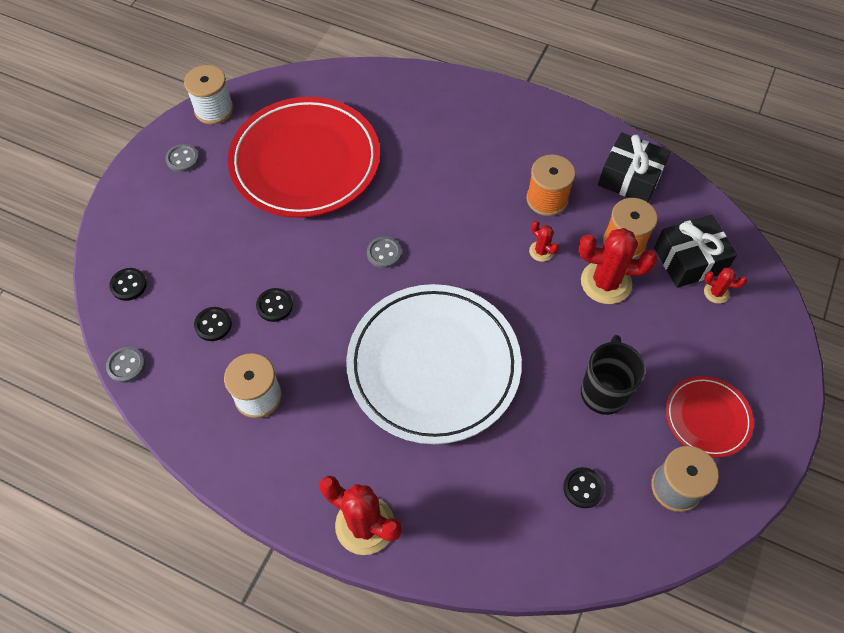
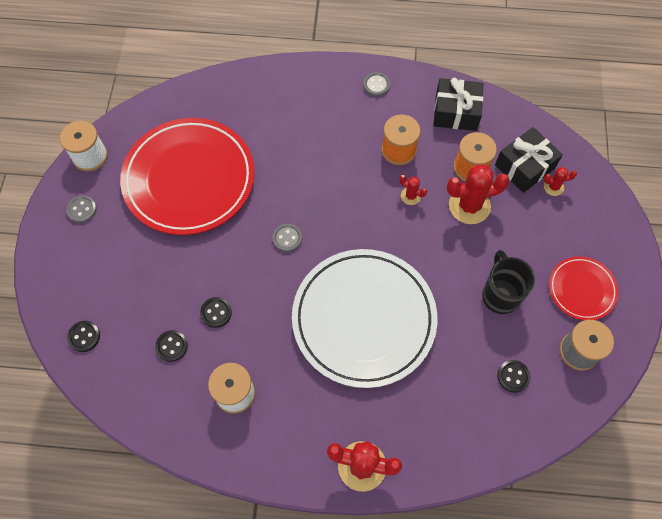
camera: 20 degrees left, 5 degrees up
grey button [106,347,145,383] -> grey button moved to [363,72,390,96]

